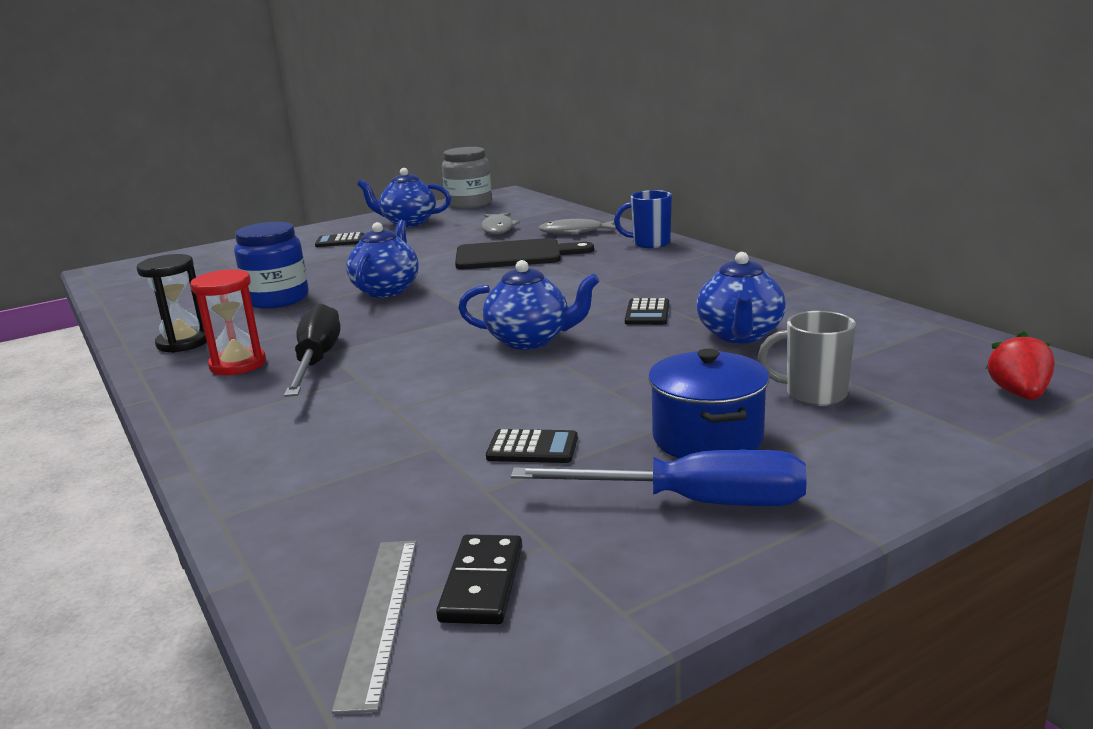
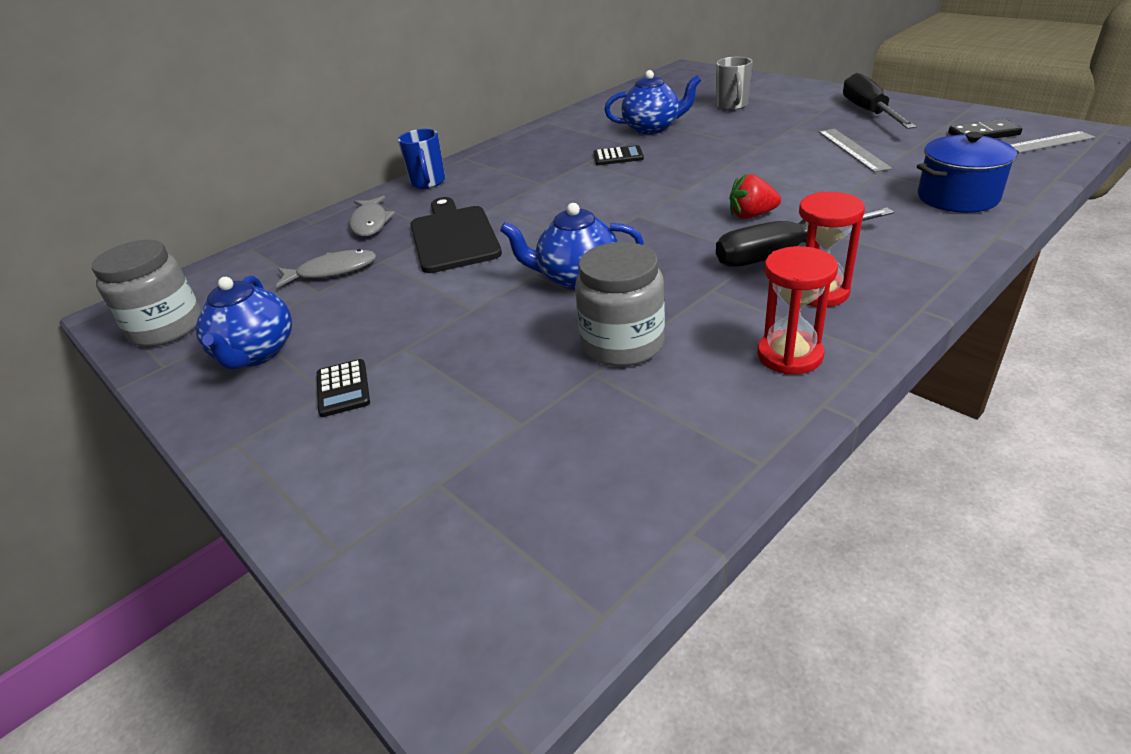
camera: 100 degrees left, 15 degrees up
black hourglass [137,254,207,353] -> red hourglass [757,246,838,375]
blue jar [234,222,309,309] -> grey jar [575,242,665,366]
blue teapot [458,260,599,350] -> none
black calculator [486,429,578,463] -> grey ruler [819,129,892,172]
blue screwdriver [511,450,807,506] -> black screwdriver [843,73,917,129]
blue pot [648,349,770,459] -> blue pot moved to [917,132,1019,213]
red strawberry [985,331,1055,400] -> red strawberry moved to [730,174,781,219]

